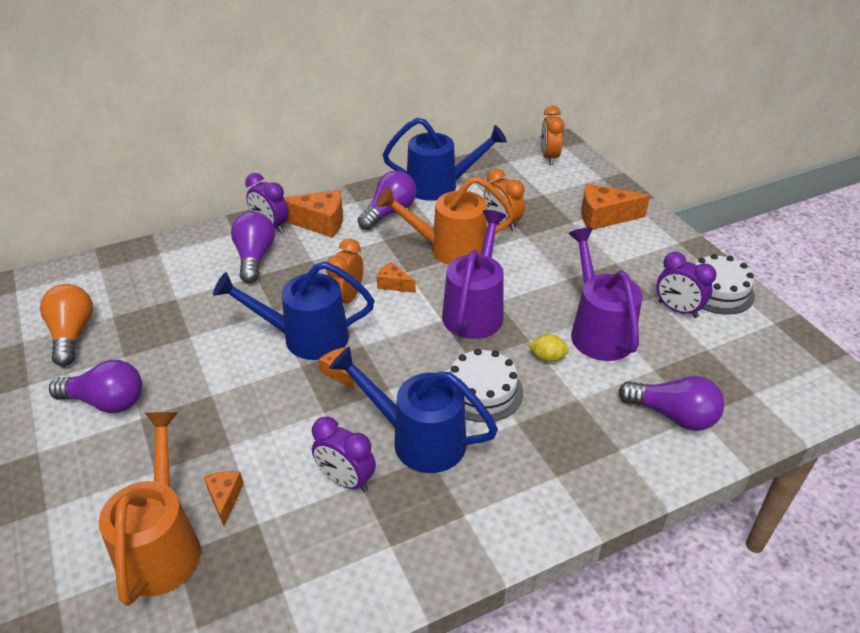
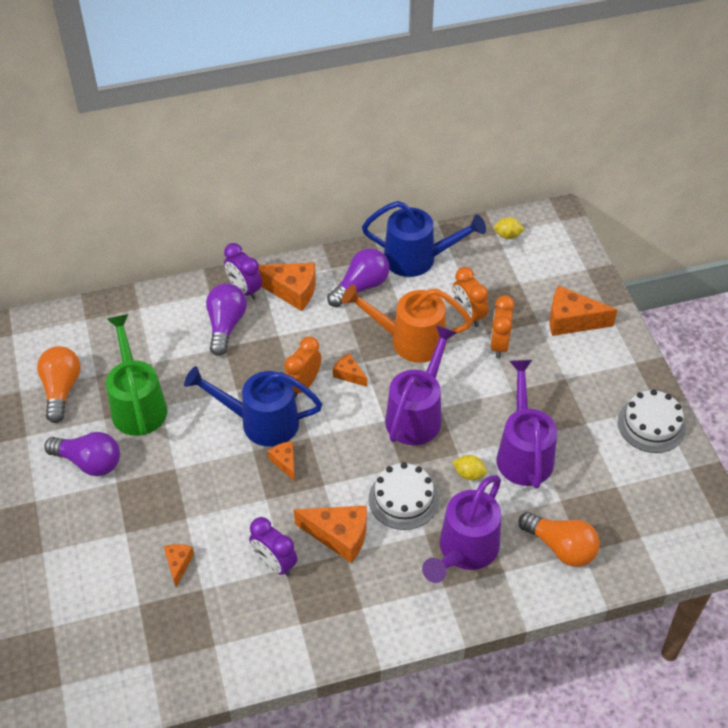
camera: 10 degrees right, 10 degrees up
orange watering can [99,412,201,606] -> none
blue watering can [329,347,498,473] -> orange cheese [294,505,367,563]
orange clock [541,106,564,165] -> orange clock moved to [490,295,515,358]
purple light bulb [619,376,724,431] -> orange light bulb [518,512,600,567]
purple clock [656,252,717,318] -> none
none -> green watering can [106,314,168,436]
none -> purple watering can [422,475,501,583]
none -> yellow lemon [494,217,525,239]

